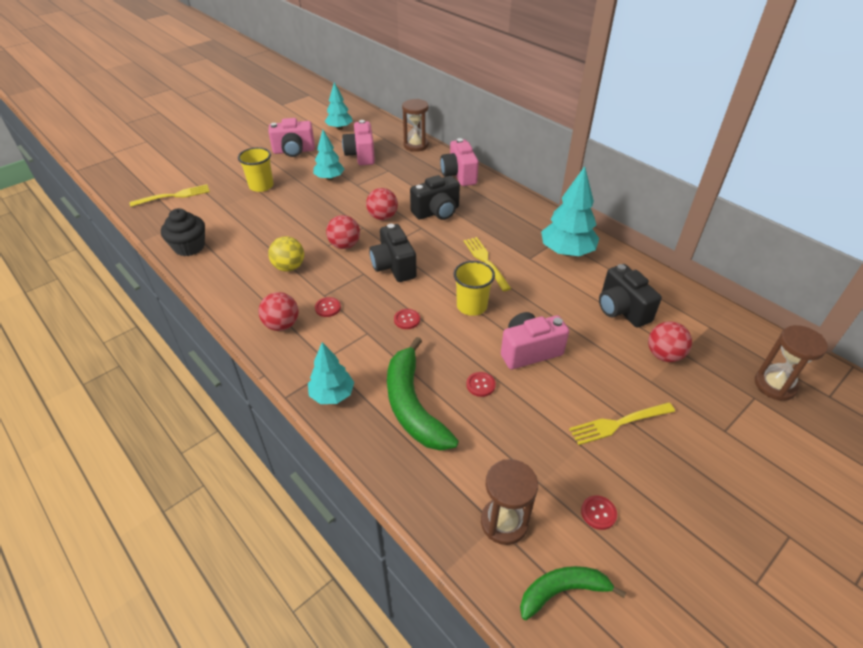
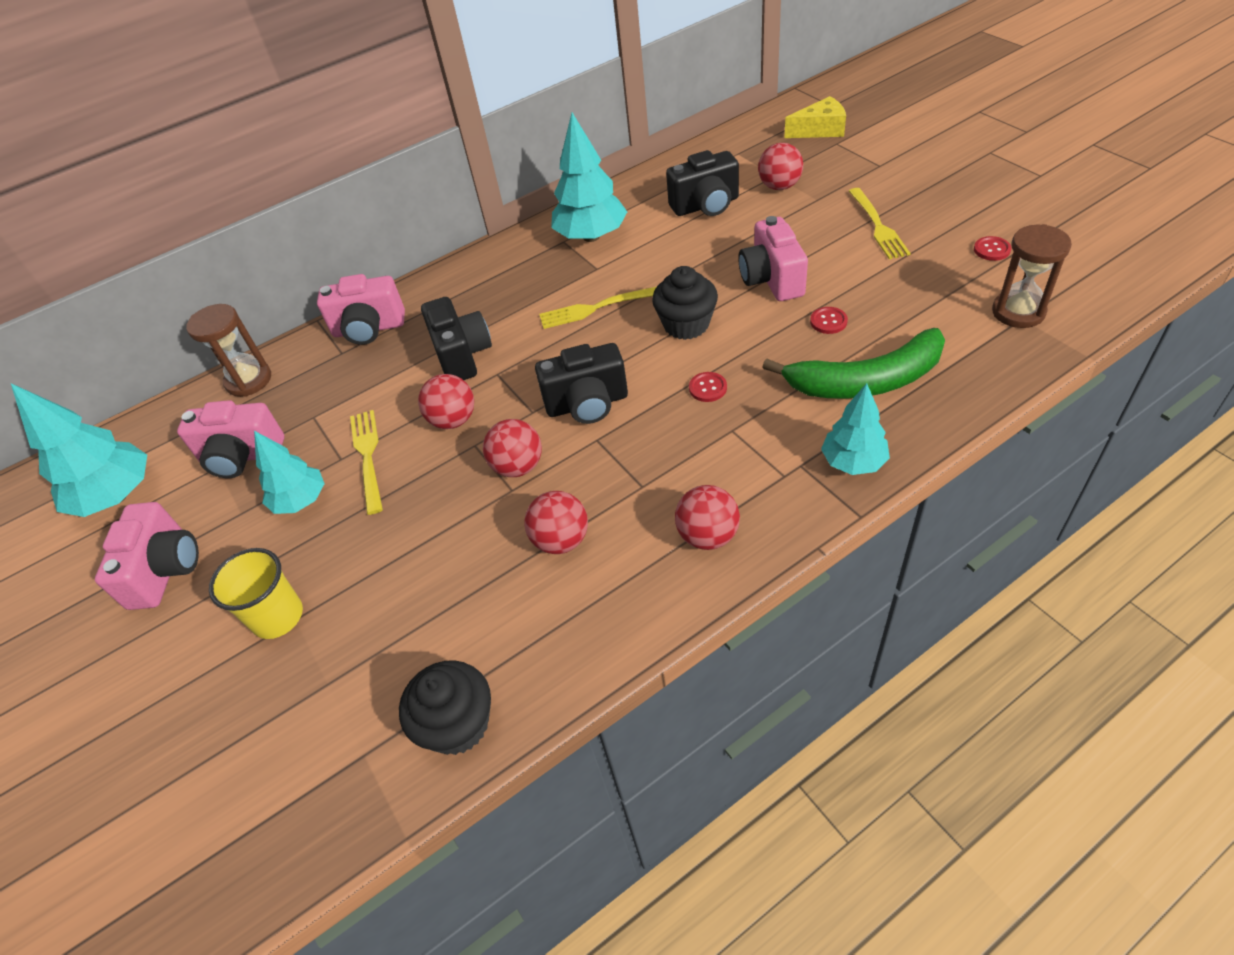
camera: 75 degrees left, 5 degrees up
yellow fork [129,184,210,207] -> yellow fork moved to [350,410,383,515]
yellow ball [268,236,304,272] -> red ball [524,491,588,554]
red button [315,297,341,317] -> none
turquoise tree [325,82,352,130] -> turquoise tree [11,383,147,517], size x1.57
yellow cup [453,261,495,316] -> black cupcake [652,266,718,340]
green banana [520,566,626,620] -> none
brown hourglass [755,325,828,401] -> yellow cheese [784,96,846,138]

